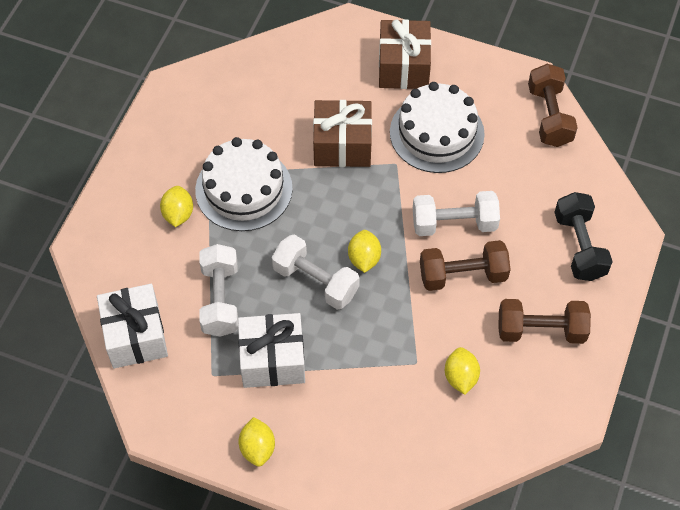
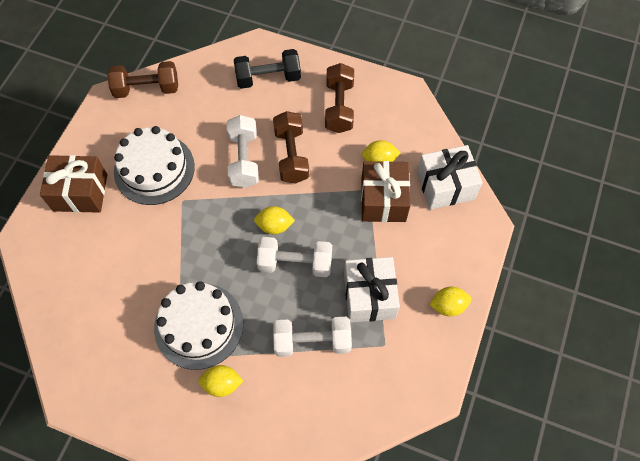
camera: 90 degrees left, 5 degrees up
white gift [97,284,168,368] -> white gift moved to [417,145,483,210]
white dumbbell [272,234,360,310] -> white dumbbell turned 60 degrees clockwise [257,237,332,277]
brown gift [313,100,372,167] -> brown gift moved to [361,161,410,222]

